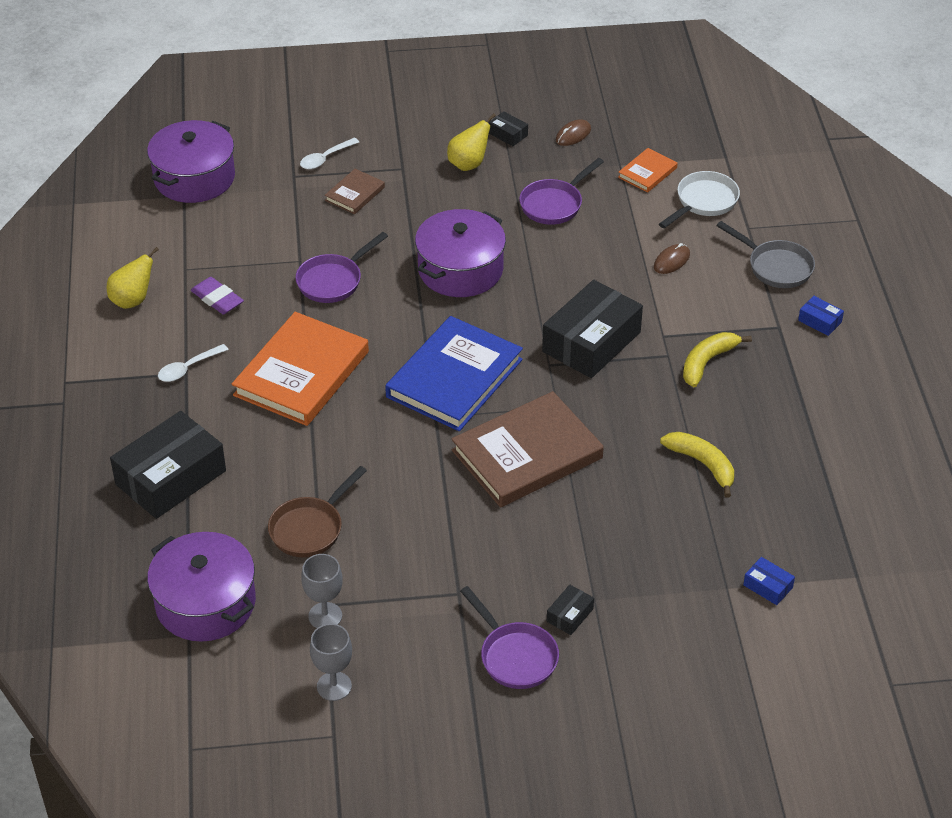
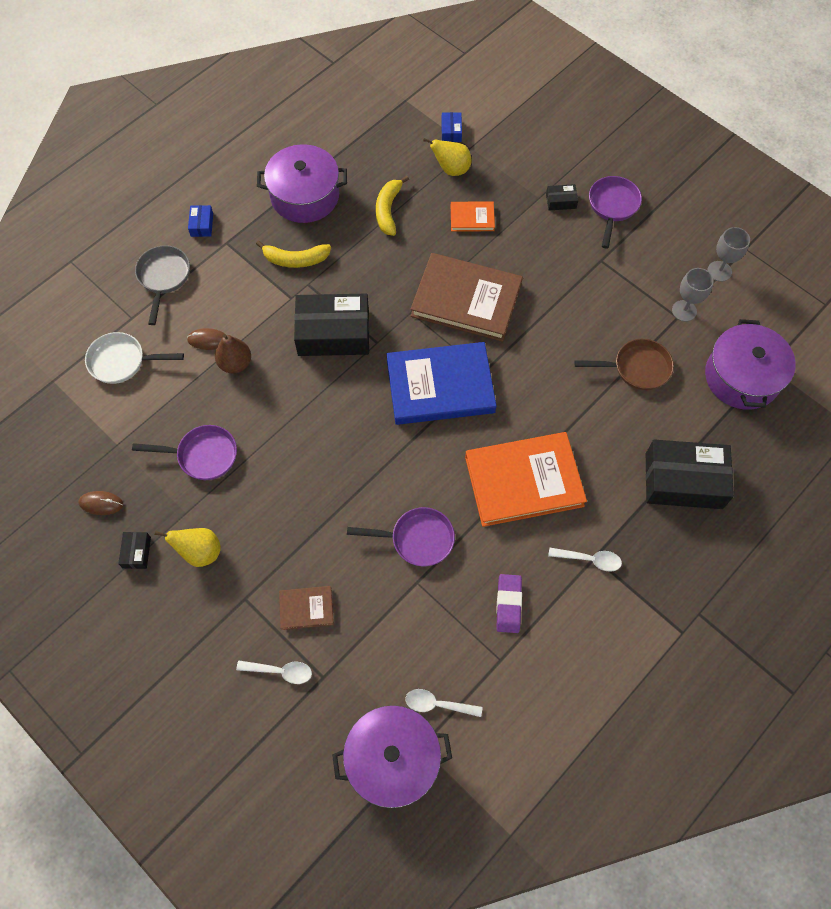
camera: 130 degrees left, 20 degrees up
yellow pear [107,247,159,309] -> yellow pear moved to [423,138,471,176]
purple pot [415,209,506,297] -> purple pot moved to [257,144,347,223]
orange book [618,148,678,193] -> orange book moved to [451,202,495,231]
none -> brown pear [215,334,251,373]
none -> white spoon [405,689,483,717]

